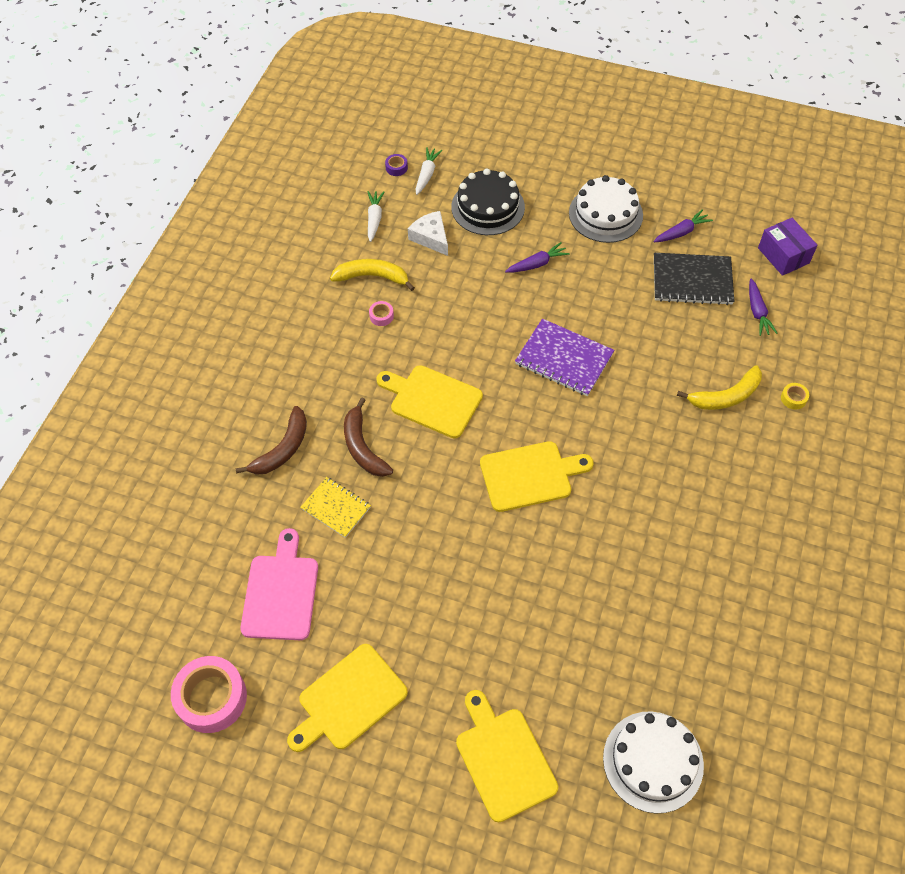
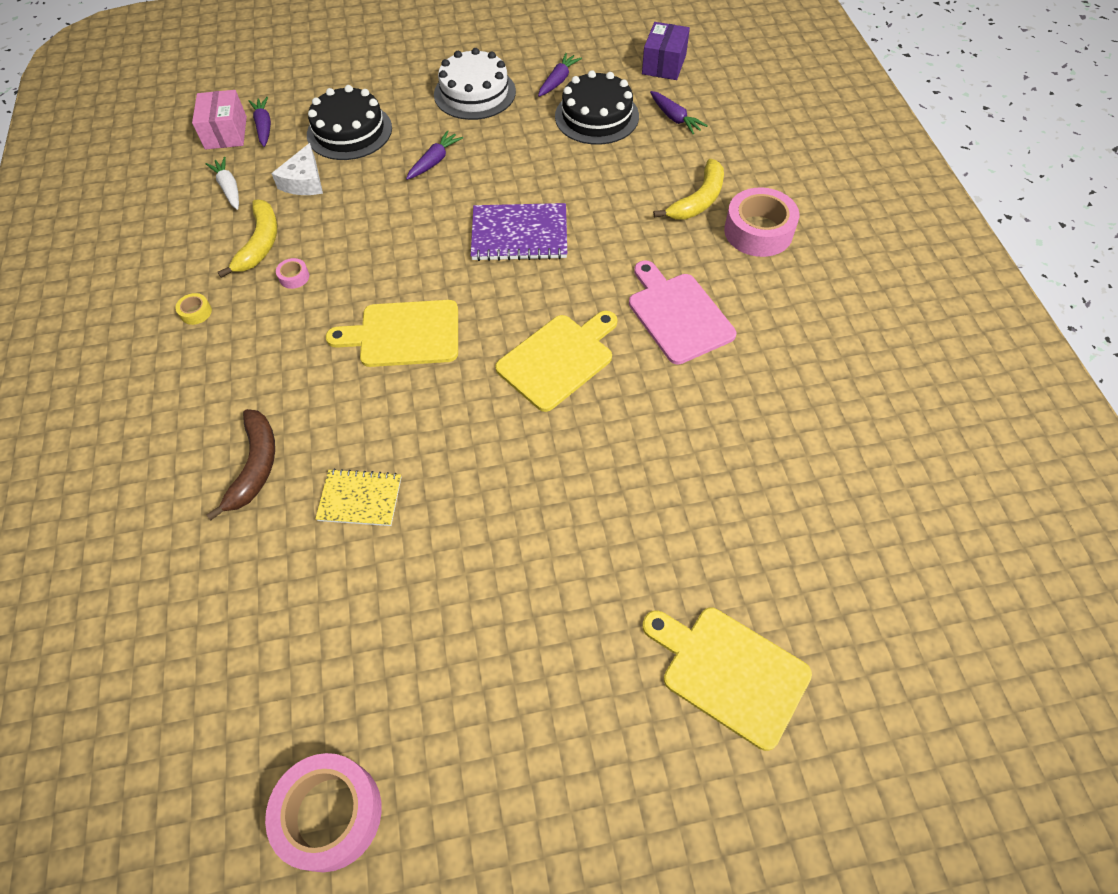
camera: 30 degrees left, 0 degrees up
pink cutting board [240,528,318,640] -> pink cutting board moved to [629,260,736,365]
yellow cutting board [287,644,408,752] -> none
yellow banana [330,259,415,291] -> yellow banana turned 120 degrees clockwise [218,200,277,278]
brown banana [344,397,393,477] -> none
purple tape [385,154,408,176] -> pink box [192,90,247,150]
white cheese [408,211,448,256] -> white cheese turned 105 degrees counterclockwise [271,143,323,195]
white carrot [416,147,442,195] -> purple carrot [249,97,271,147]
white cake [603,711,704,814] -> none
black notebook [654,253,734,305] -> black cake [555,70,639,145]
purple box [758,218,818,276] -> purple box turned 75 degrees clockwise [642,22,690,80]
yellow tape [781,383,809,410] -> yellow tape moved to [175,293,212,325]
none -> pink tape [724,187,799,257]

